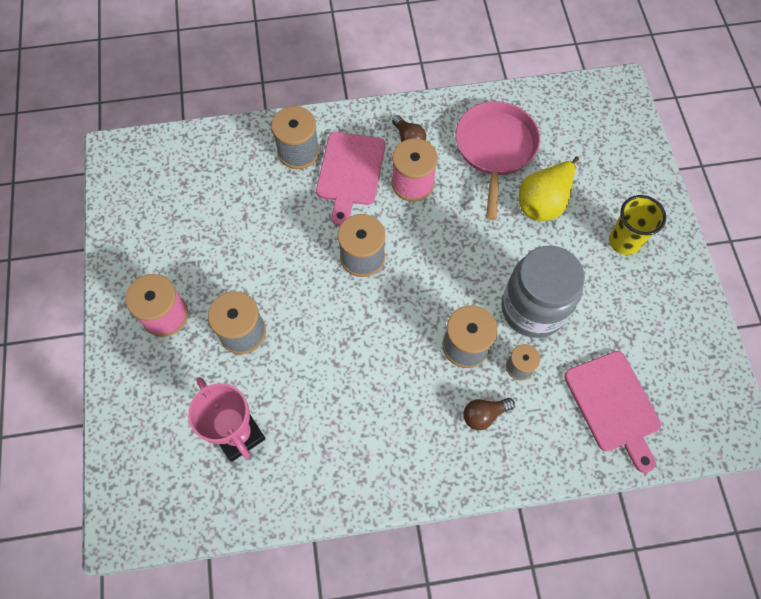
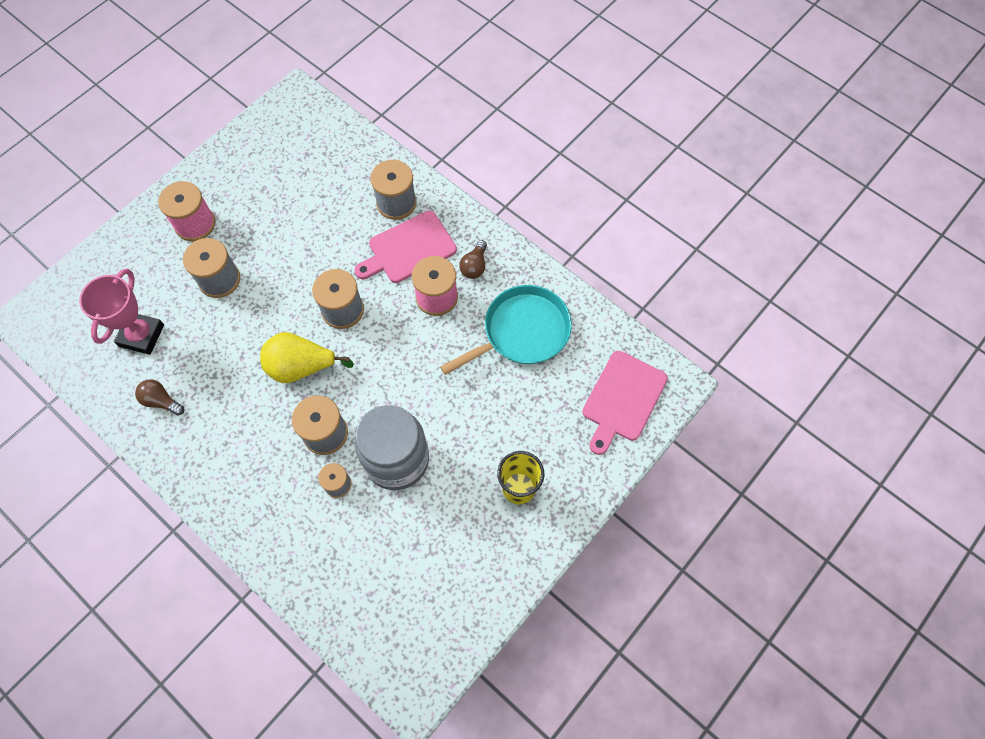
camera: 50 degrees right, 0 degrees up
pink pan [456,101,540,220] -> turquoise pan [440,285,572,375]
brown light bulb [463,398,515,430] -> brown light bulb moved to [135,379,184,416]
yellow pear [519,156,579,221] -> yellow pear moved to [260,332,354,383]
pink cutting board [564,351,661,473] -> pink cutting board moved to [582,351,668,455]

